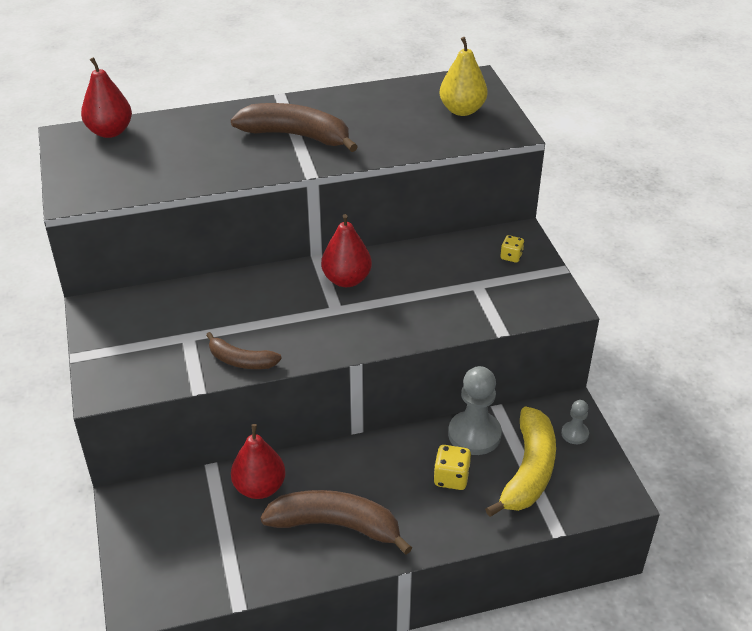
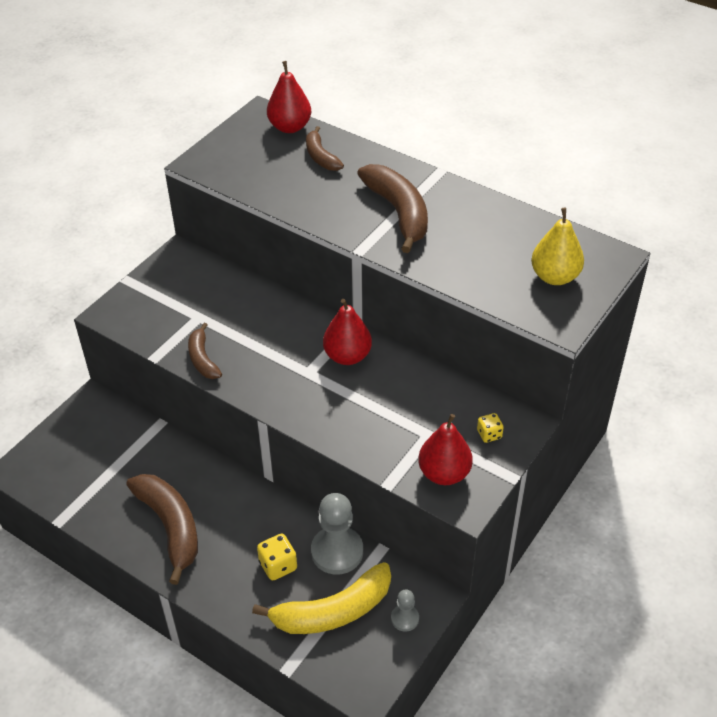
camera: 50 degrees right, 5 degrees up
red pear [231,424,286,499] -> red pear moved to [418,414,473,485]
none -> brown banana [306,126,344,171]

